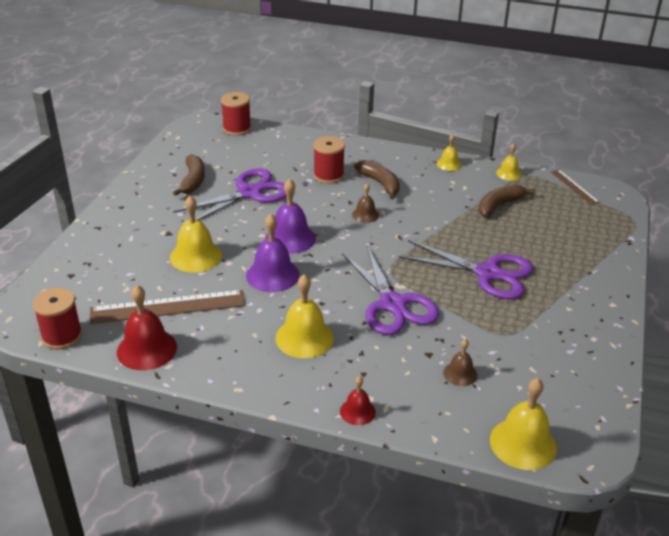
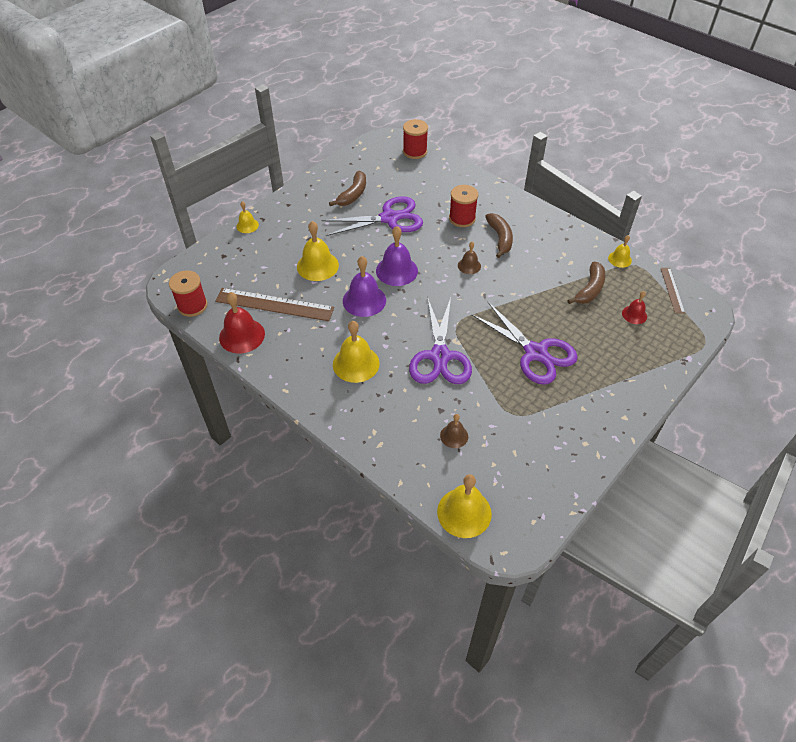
camera: 25 degrees right, 15 degrees up
red bell [340,376,376,425] -> red bell moved to [622,291,647,324]
yellow bell [437,134,461,171] -> yellow bell moved to [236,201,259,233]
brown banana [478,184,535,217] -> brown banana turned 135 degrees clockwise [567,262,605,304]

